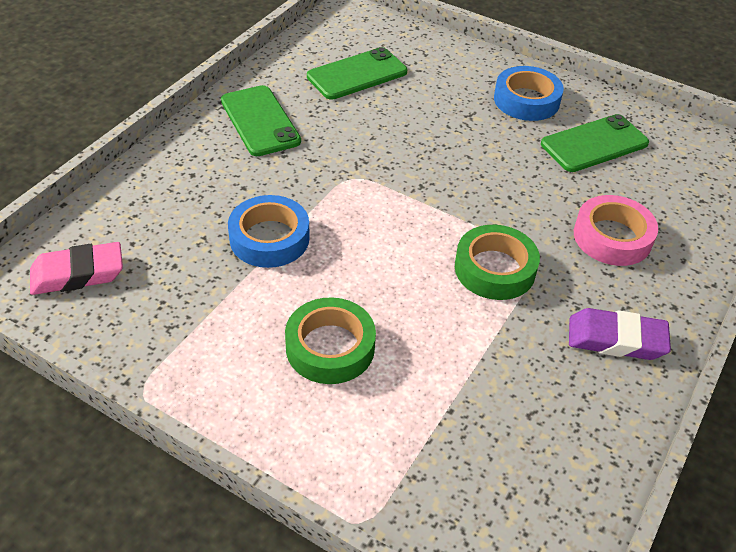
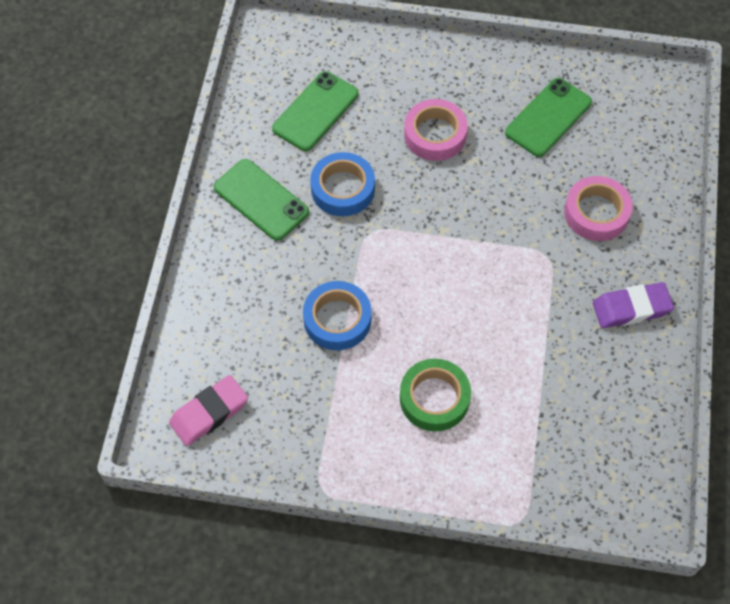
camera: 20 degrees left, 15 degrees up
green tape [455,225,540,300] -> none
blue tape [494,66,564,121] -> blue tape moved to [310,152,375,216]
none -> pink tape [404,99,468,161]

